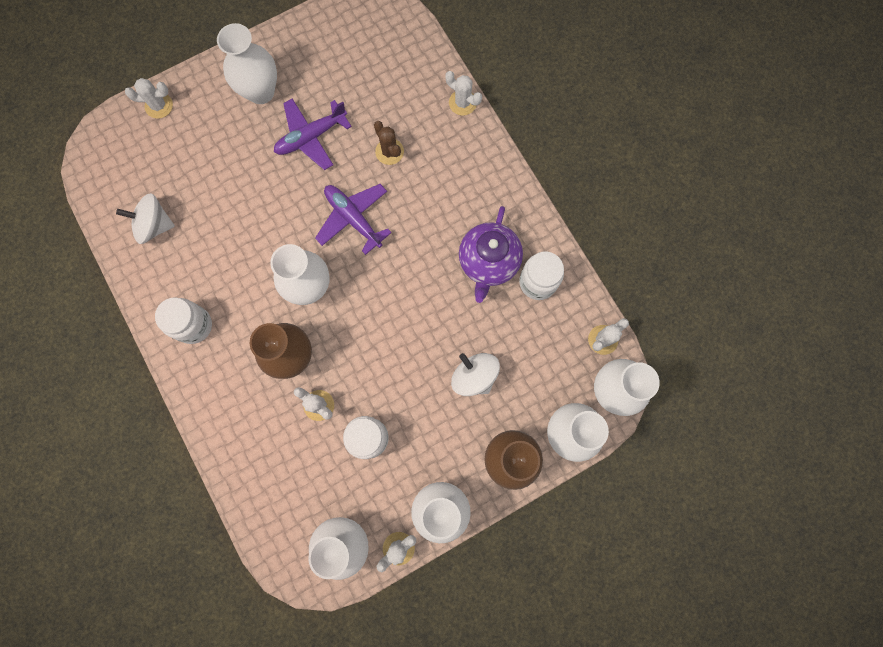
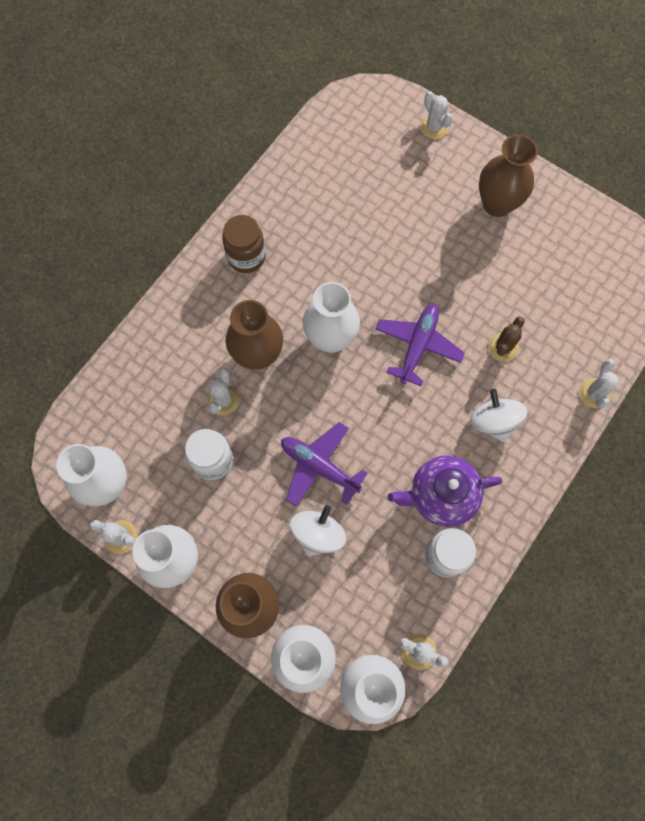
camera: 65 degrees right, 5 degrees down
white spinning top [116,193,175,244] -> white spinning top moved to [470,389,528,442]
white jar [155,298,212,344] -> brown jar [222,215,266,273]
white vase [217,23,277,104] -> brown vase [479,134,538,217]
purple plane [274,98,352,170] -> purple plane moved to [281,422,368,507]

